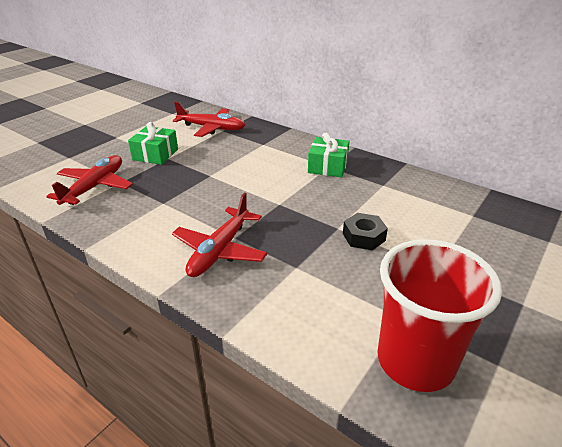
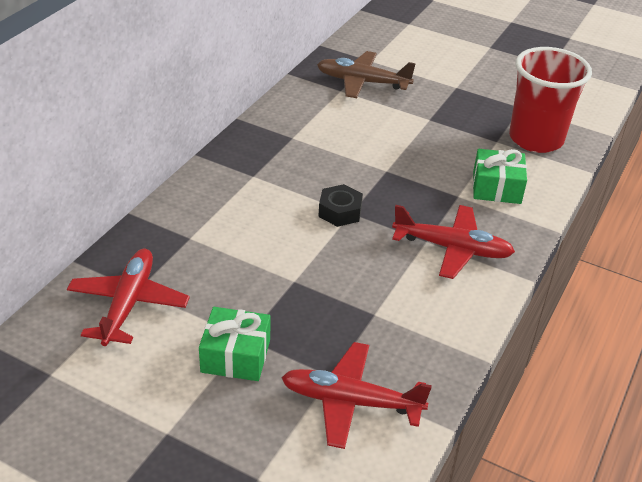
camera: 100 degrees left, 5 degrees up
green gift [308,133,349,177] -> green gift moved to [473,149,527,204]
black nut [343,213,388,251] -> black nut moved to [318,184,363,227]
none -> brown plane [317,51,416,98]

